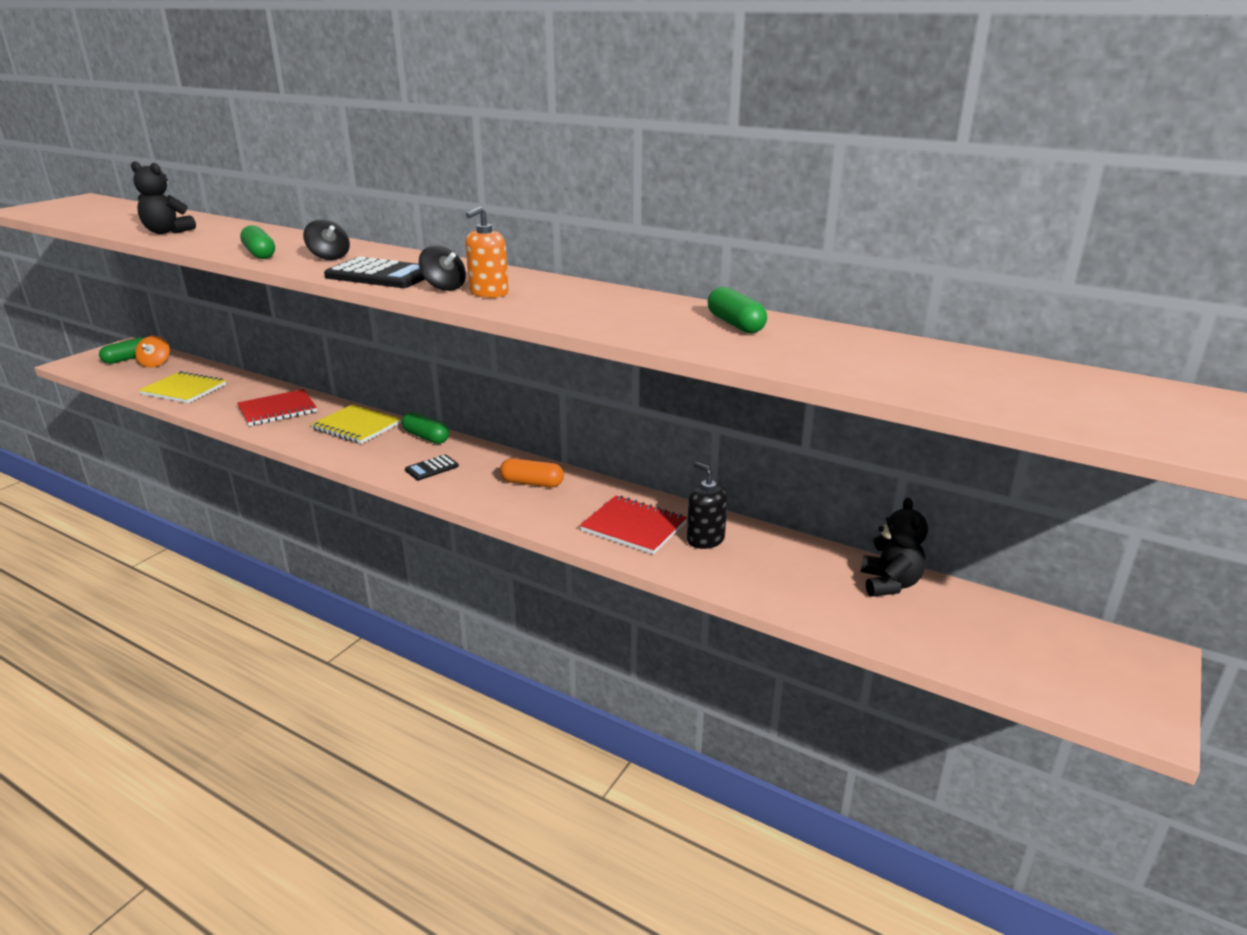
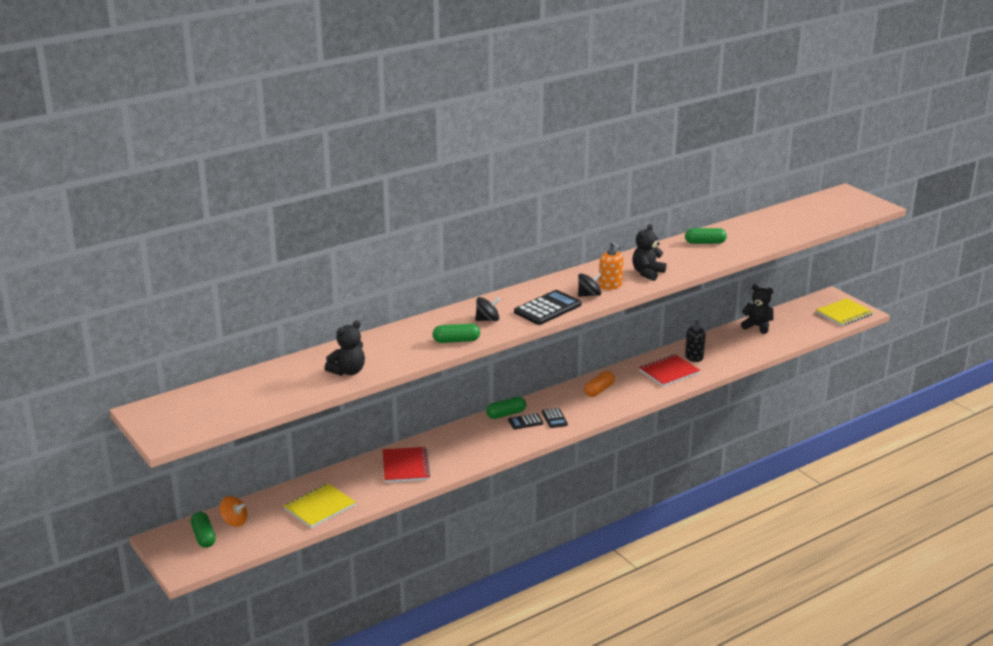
camera: 65 degrees left, 0 degrees up
yellow notebook [311,404,401,444] -> yellow notebook moved to [816,298,873,326]
none -> black calculator [508,413,543,429]
none -> black teddy bear [632,224,666,281]

